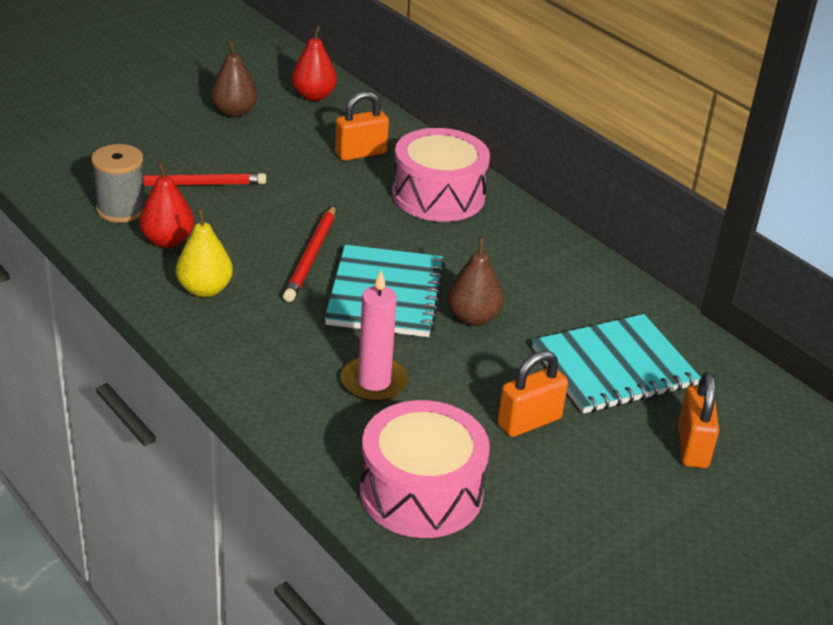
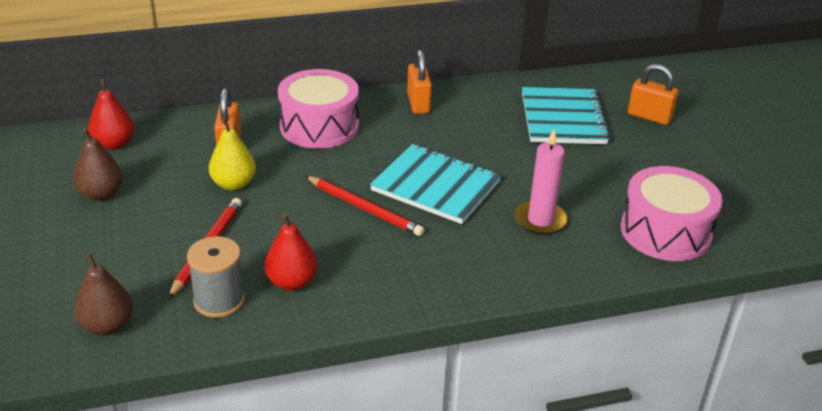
camera: 65 degrees left, 0 degrees up
yellow pear [176,208,233,297] -> yellow pear moved to [209,118,256,191]
brown pear [447,237,504,326] -> brown pear moved to [75,253,133,336]
orange padlock [497,350,568,437] -> orange padlock moved to [407,50,432,114]

